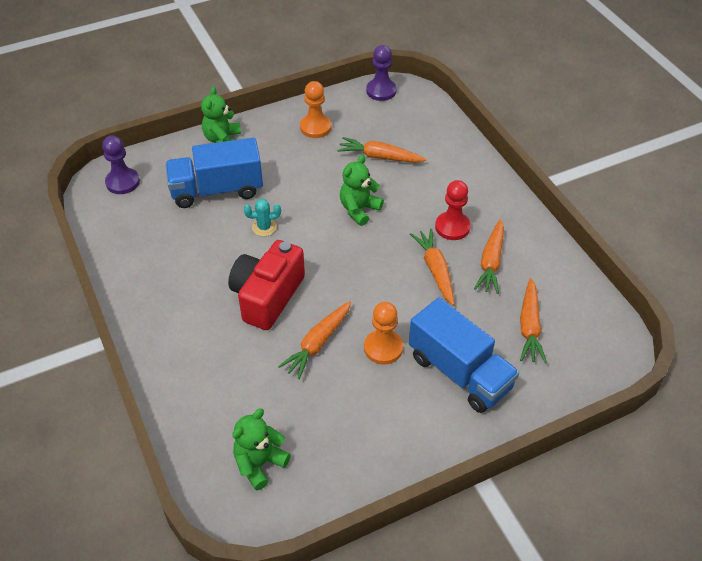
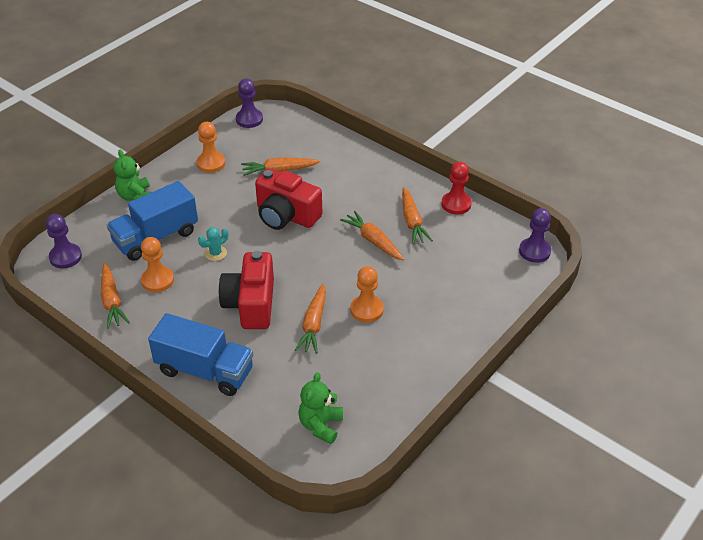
camera: 25 degrees left, 5 degrees down
green teddy bear [340,155,384,226] -> red camera [255,169,322,230]
blue truck [409,298,519,413] -> blue truck moved to [148,313,253,396]
red pawn [435,180,471,240] -> red pawn moved to [441,162,472,215]
orange carrot [520,278,547,363] -> orange carrot moved to [101,263,130,329]
none -> orange pawn [141,237,174,292]
none -> purple pawn [519,208,551,263]

